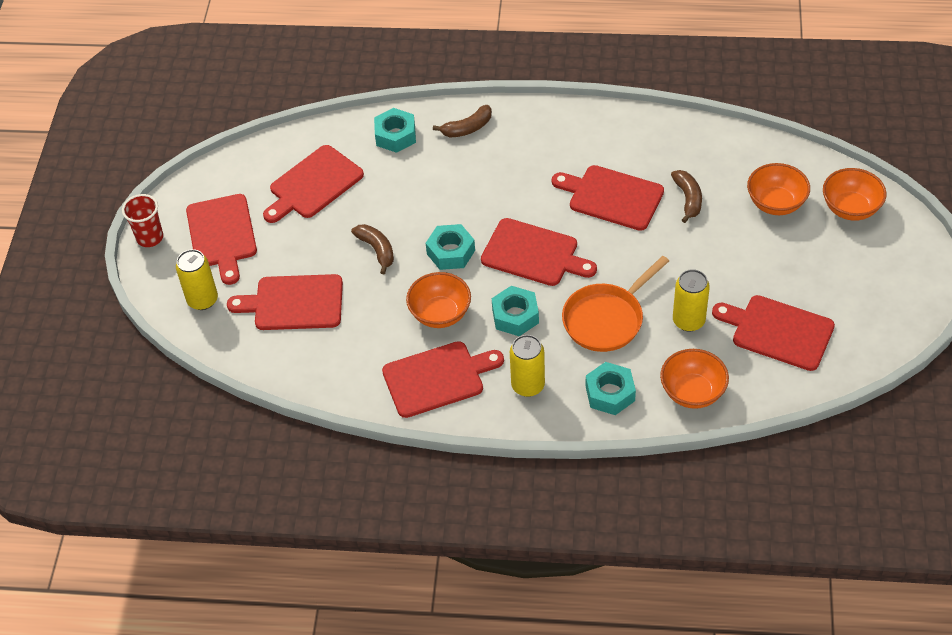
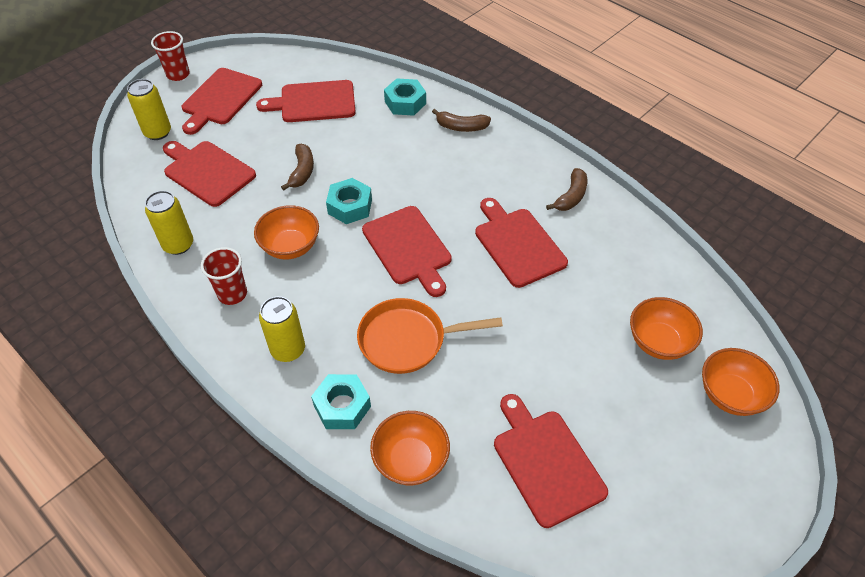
camera: 35 degrees right, 0 degrees up
red cutting board [382,341,504,418] -> red cup [201,247,247,305]
turquoise nut [492,286,539,336] -> none
brown banana [671,170,702,223] -> brown banana moved to [546,168,587,211]
yellow can [673,269,710,332] -> yellow can moved to [145,190,193,255]

